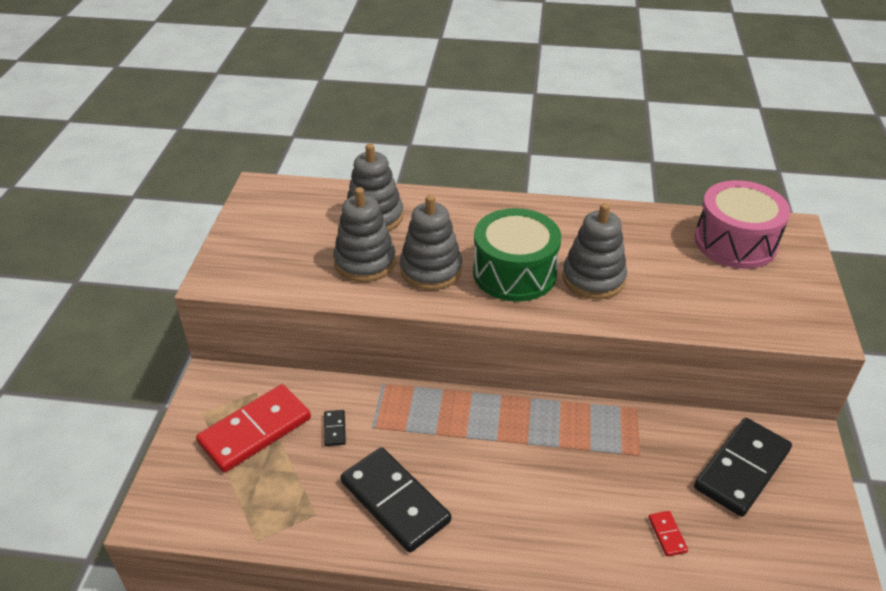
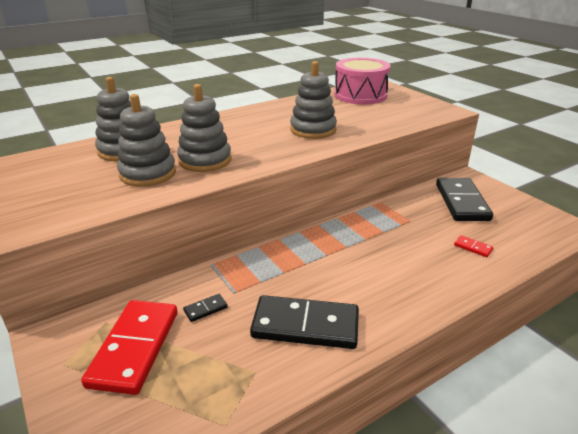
camera: 40 degrees left, 10 degrees down
black domino [324,410,346,446] -> black domino turned 75 degrees counterclockwise [183,294,228,322]
green drum [473,208,561,302] -> none

